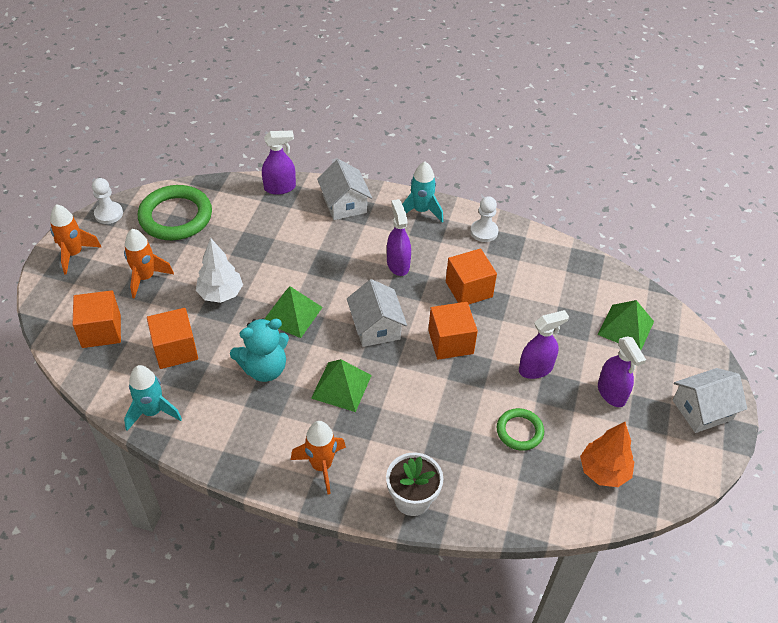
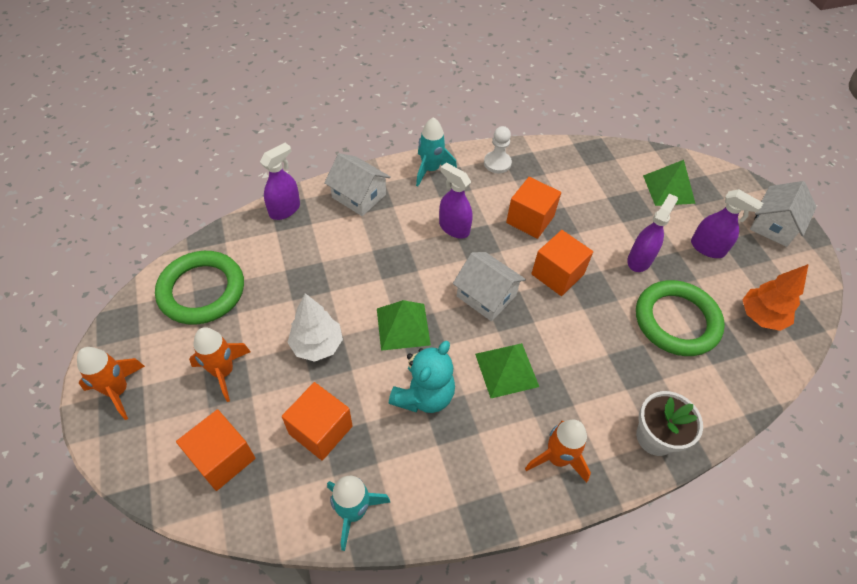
camera: 35 degrees left, 5 degrees up
white pawn [92,178,123,224] -> none
green ring [497,408,544,451] -> green ring [636,280,725,356], size x1.83

